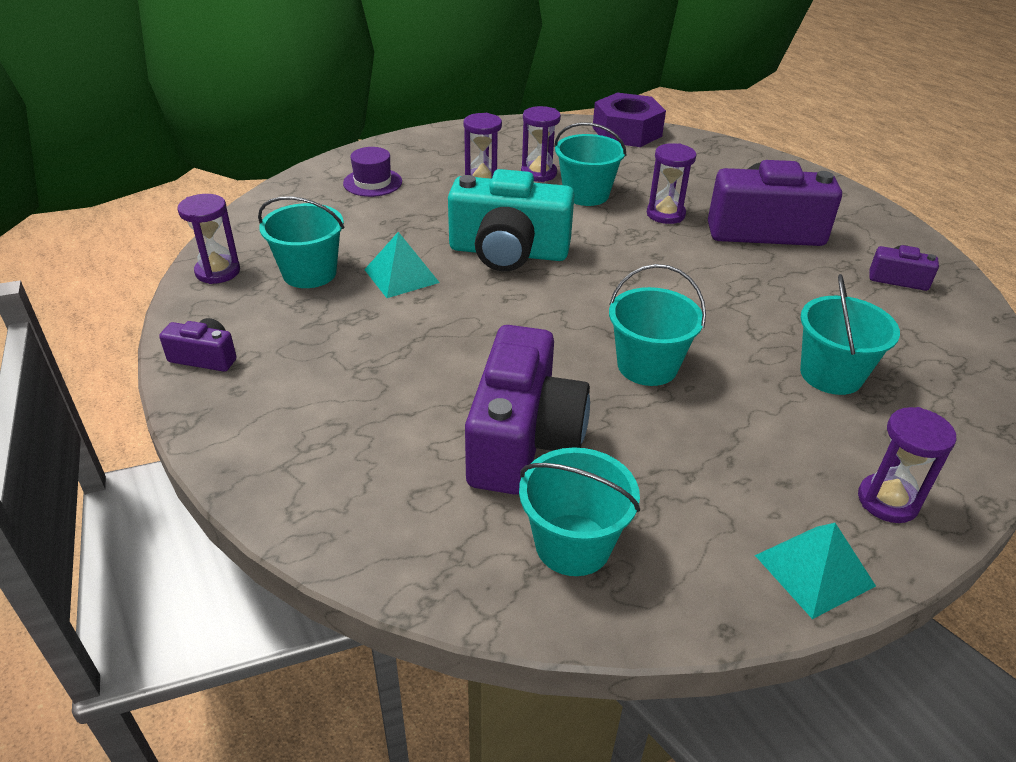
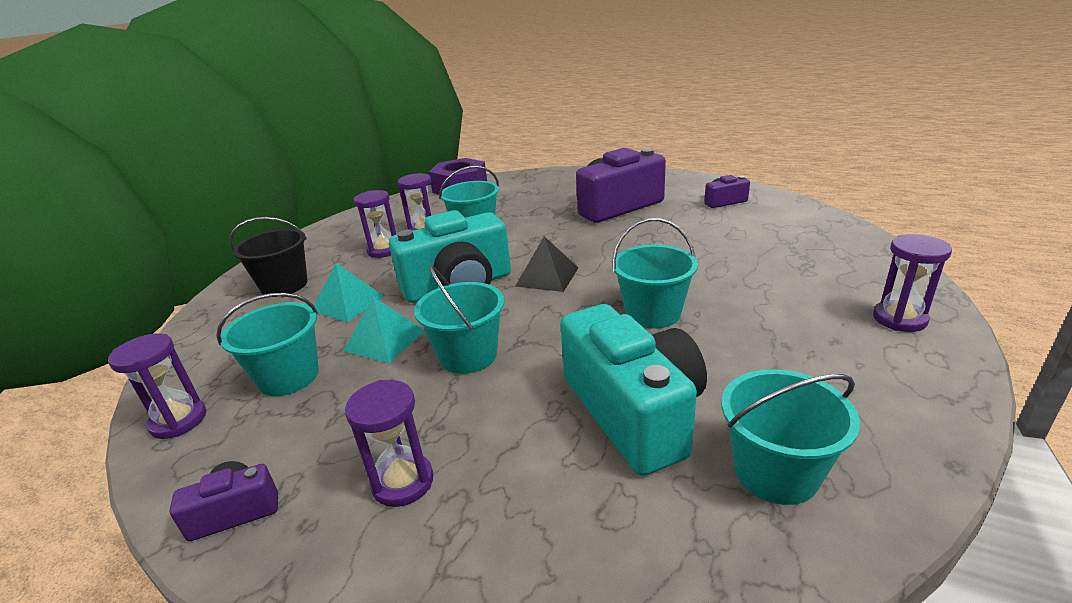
camera: 30 degrees left, 10 degrees down
purple hat [343,147,402,197] -> black bucket [230,217,307,295]
purple camera [465,325,590,495] -> turquoise camera [560,304,707,476]
purple hourglass [647,143,696,224] -> purple hourglass moved to [345,380,433,507]
turquoise pyramid [755,523,876,619] -> turquoise pyramid moved to [314,263,384,322]
turquoise bucket [800,274,900,395] -> turquoise bucket moved to [414,265,504,374]
none -> black pyramid [515,236,578,292]

